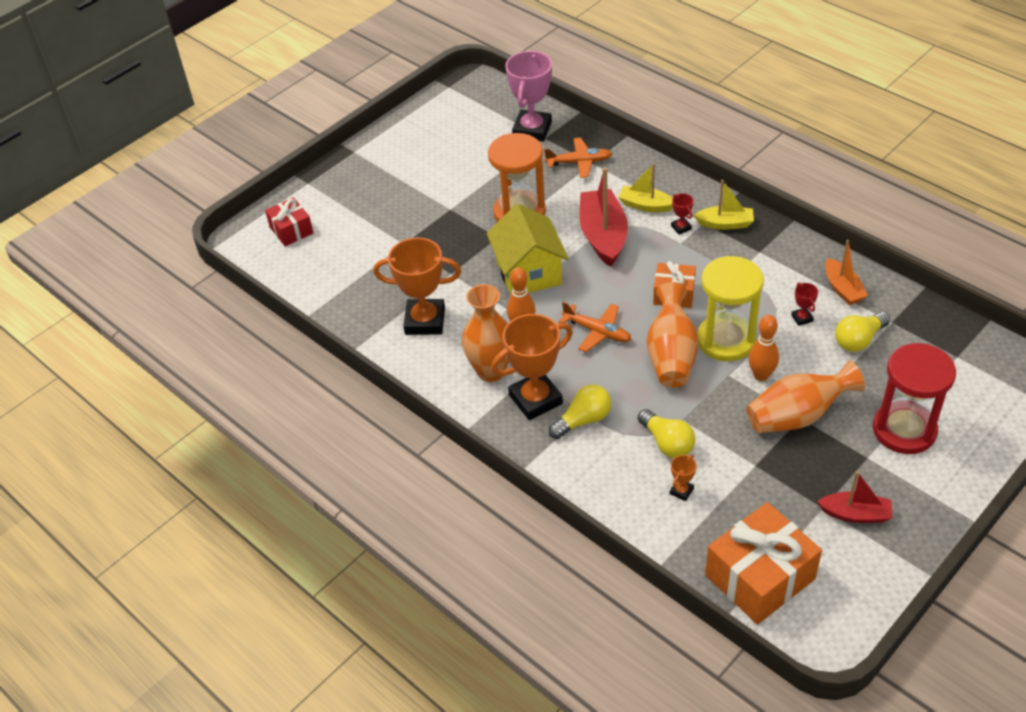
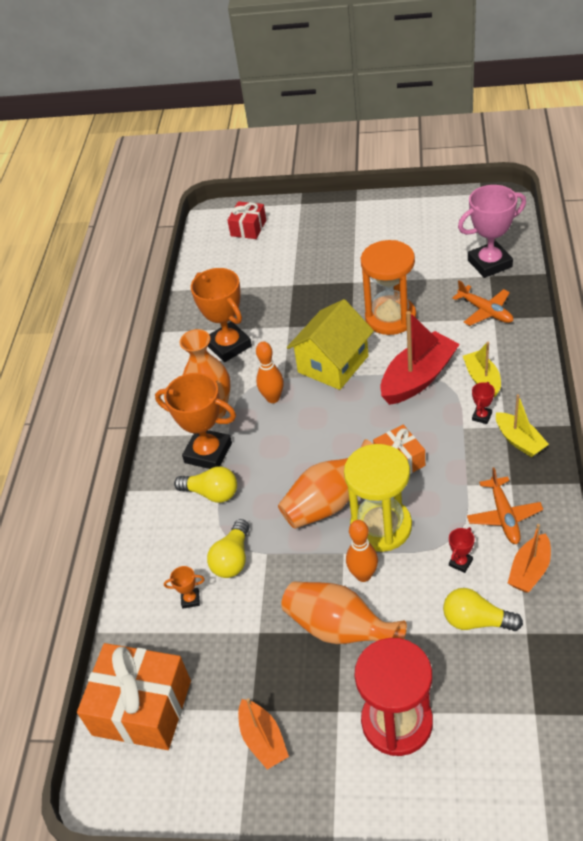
camera: 55 degrees right, 0 degrees up
orange plane [559,302,631,352] -> orange plane moved to [467,467,543,544]
red boat [817,471,892,523] -> orange boat [238,698,289,770]

